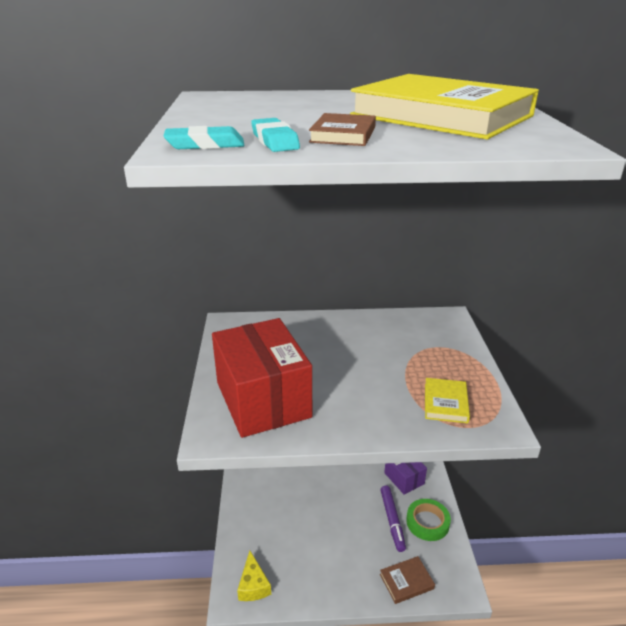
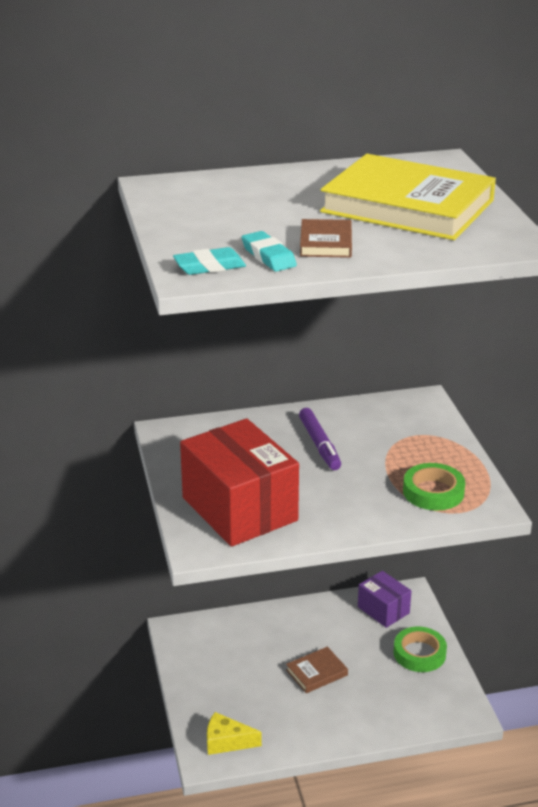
camera: 10 degrees left, 0 degrees up
yellow cheese [237,550,271,601] -> yellow cheese turned 120 degrees clockwise [207,712,262,755]
brown book [380,556,435,604] -> brown book moved to [286,647,348,693]
purple marker [381,486,406,552] -> purple marker moved to [299,408,341,470]
yellow book [425,378,470,423] -> green tape [403,463,465,510]

